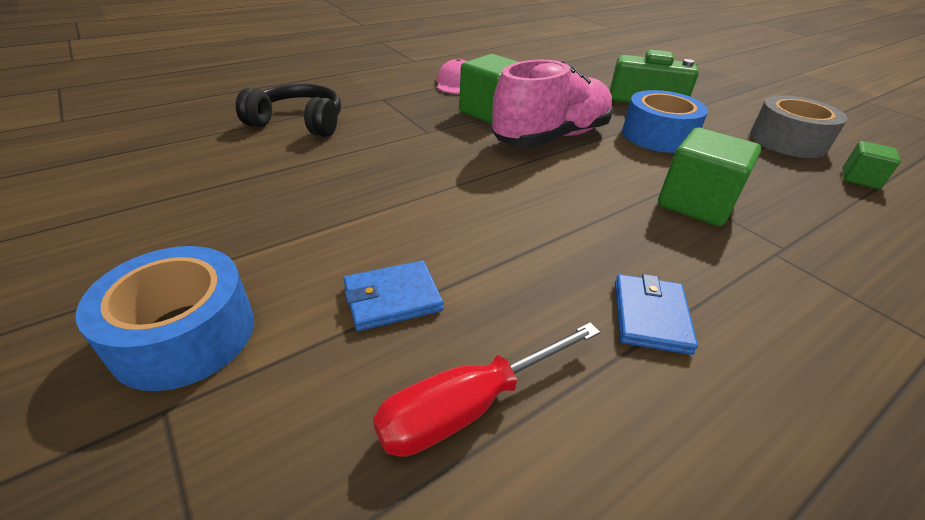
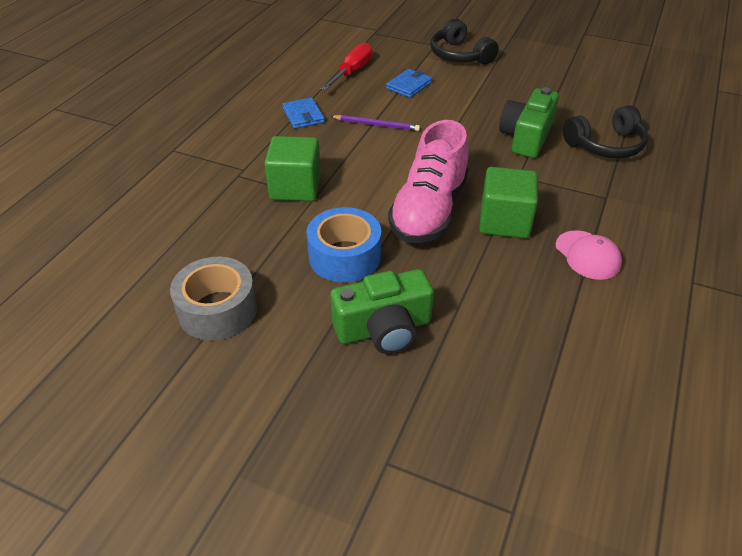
camera: 150 degrees right, 5 degrees up
blue tape [76,246,254,391] -> black headphones [431,19,499,64]
green cube [842,141,901,189] -> none
none -> purple pencil [330,115,420,131]
none -> green camera [499,87,559,158]

